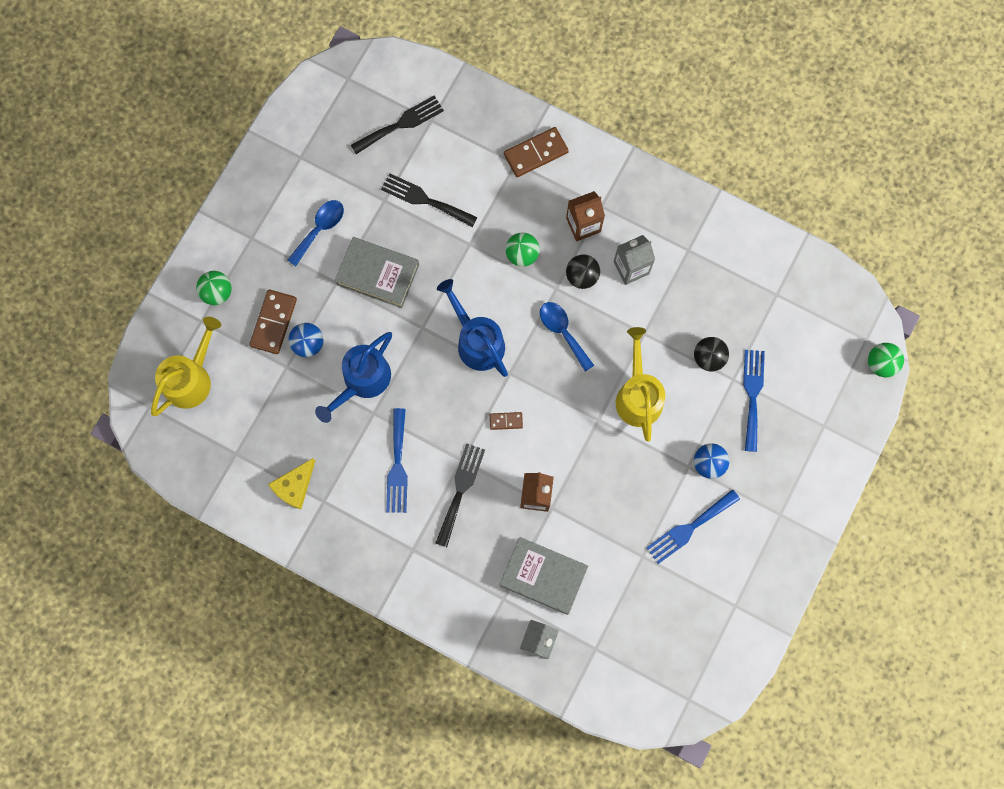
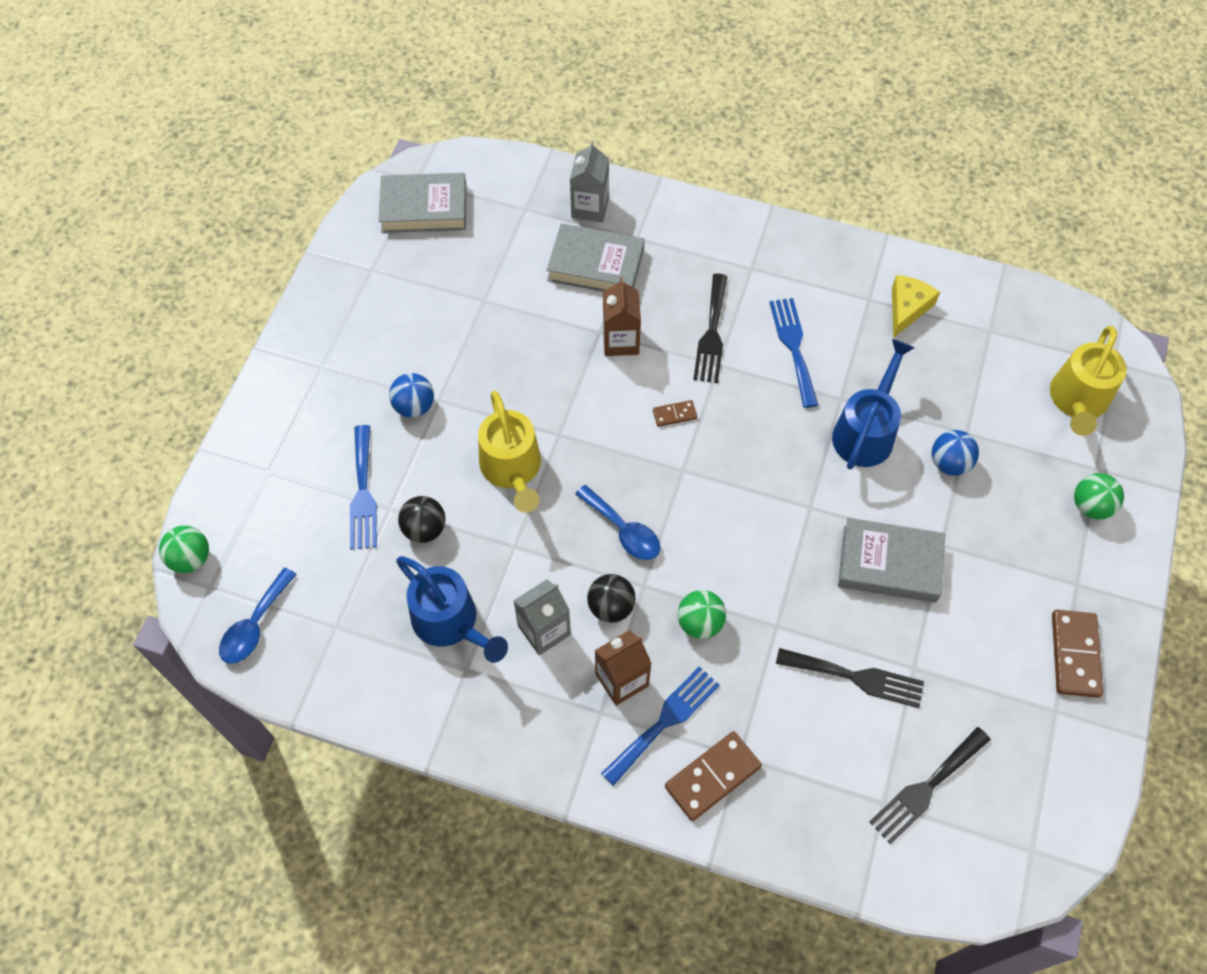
camera: 170 degrees right, 15 degrees down
brown domino [249,290,297,354] -> brown domino moved to [1052,610,1103,698]
blue spoon [288,200,344,266] -> blue spoon moved to [219,568,297,664]
blue watering can [437,279,508,377] -> blue watering can moved to [396,556,508,663]
blue fork [646,489,740,564] -> blue fork moved to [601,666,720,786]
none -> grey book [379,173,466,233]

